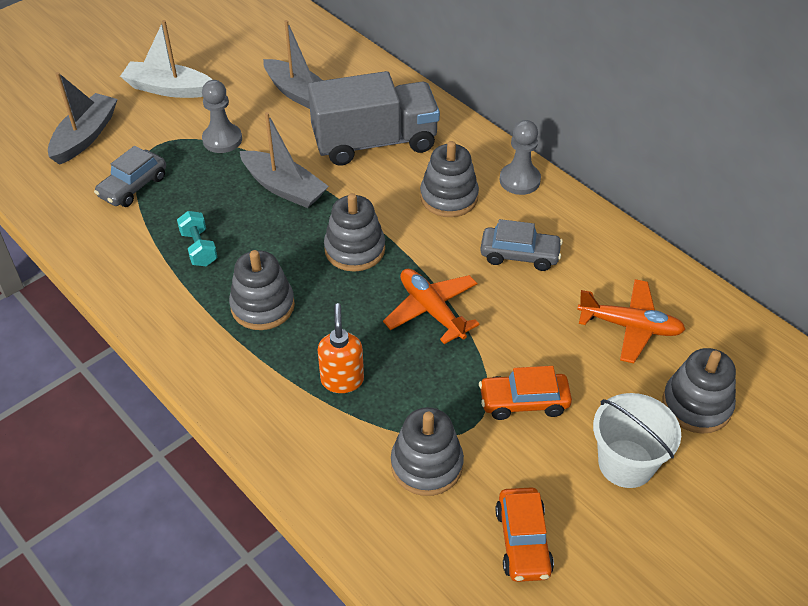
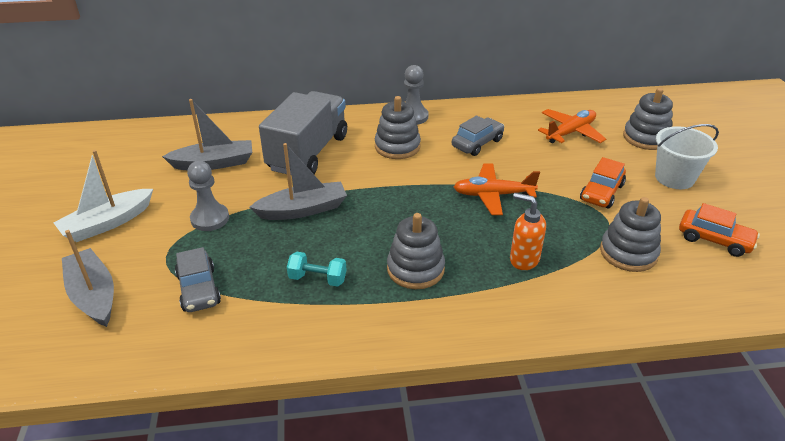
camera: 55 degrees left, 10 degrees down
grey stacking toy [324,193,385,272] -> none

